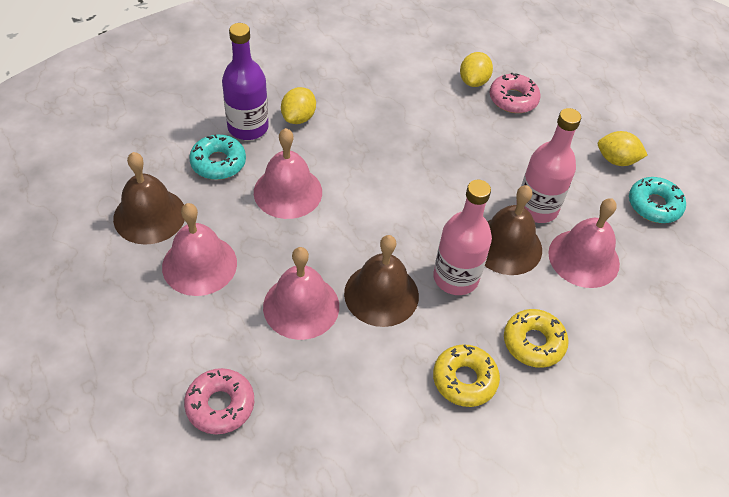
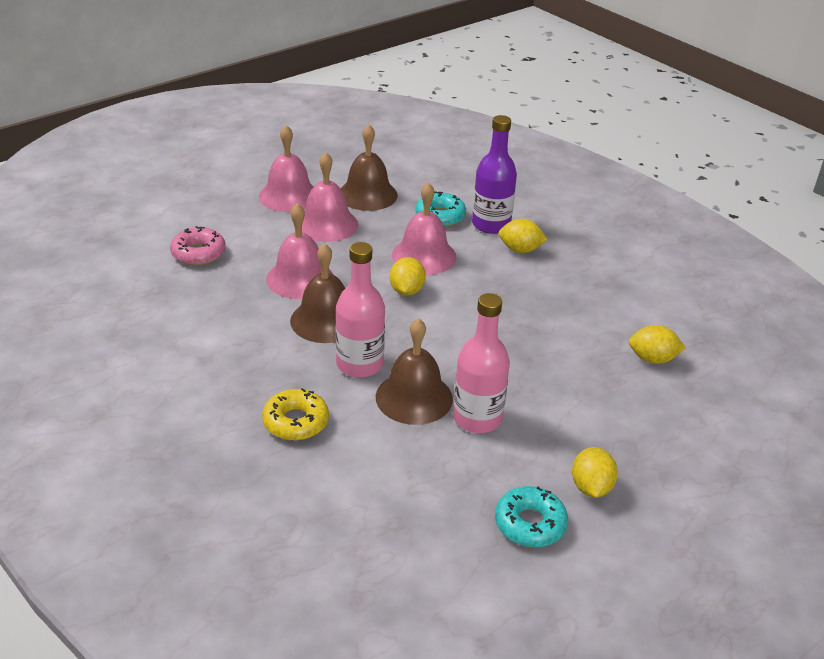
camera: 80 degrees right, 15 degrees down
yellow donut [433,344,500,407] -> none
pink donut [490,73,541,113] -> none
pink bell [548,198,620,288] -> pink bell moved to [259,125,314,212]
none -> yellow lemon [390,257,426,296]

